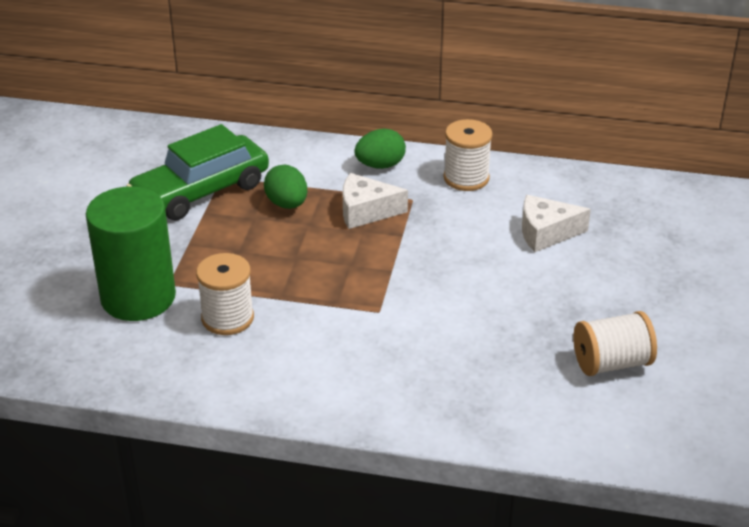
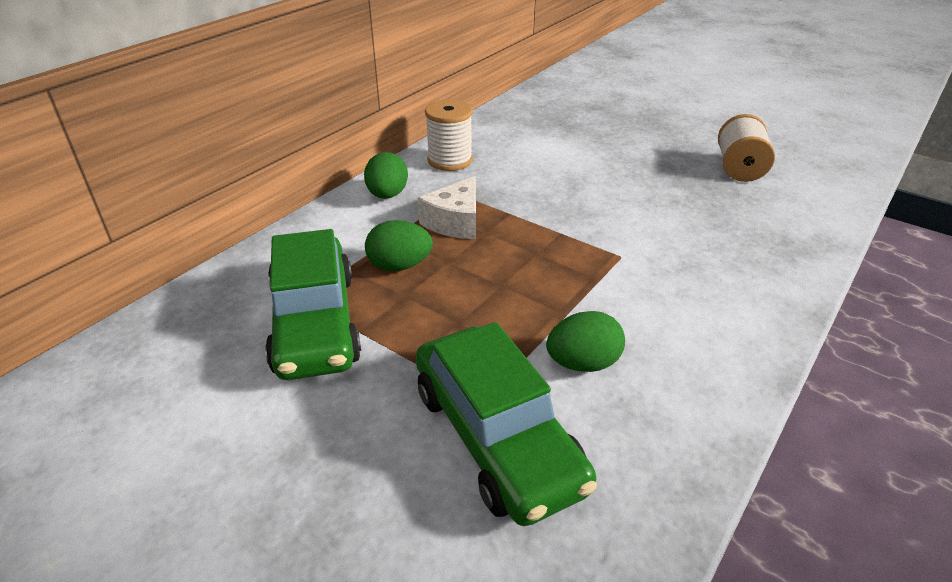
camera: 65 degrees left, 0 degrees up
green cylinder [86,186,176,321] -> green car [416,322,597,526]
white spool [196,253,254,335] -> green egg [546,311,625,372]
white cheese [522,195,591,252] -> none

